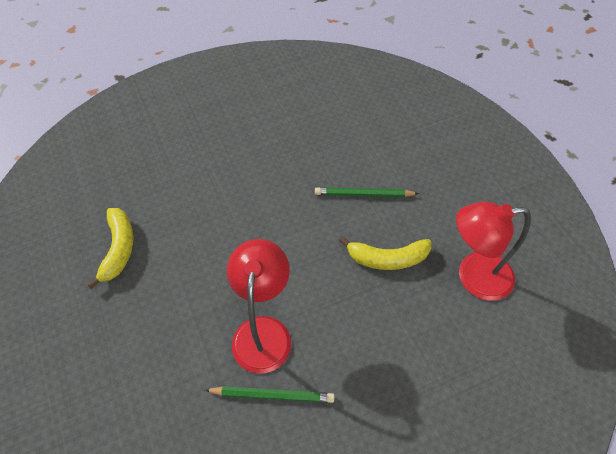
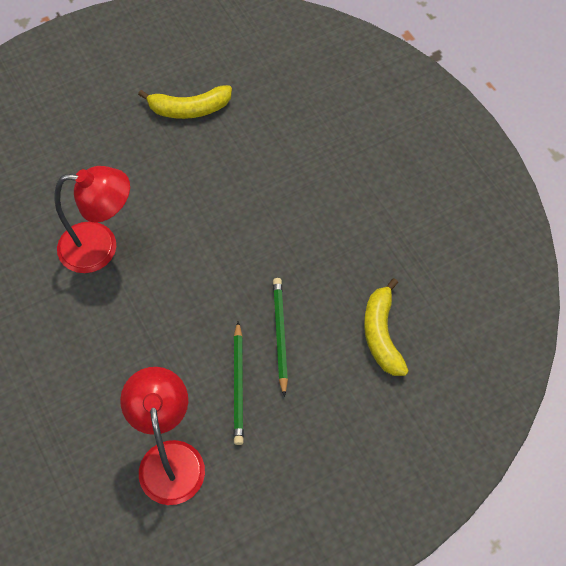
camera: 85 degrees right, 5 degrees up
green pencil [205,386,334,403] -> green pencil moved to [234,321,244,445]
yellow banana [339,237,431,270] -> yellow banana moved to [364,278,409,376]

